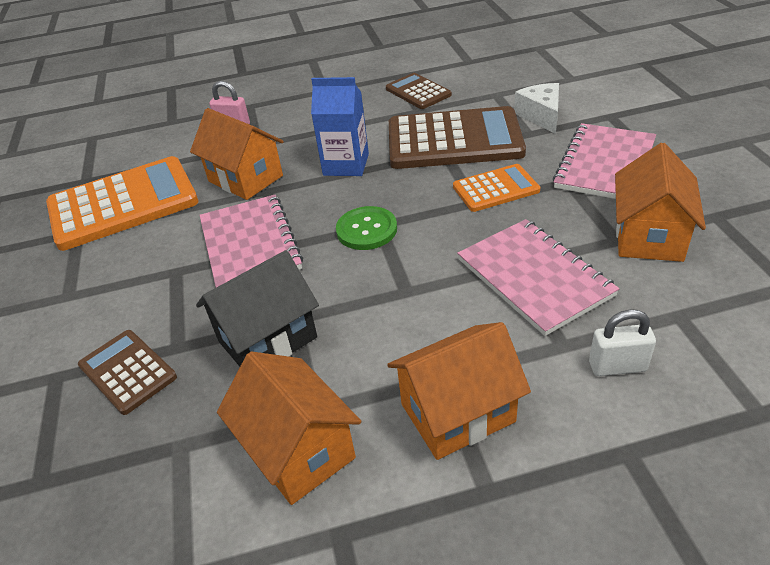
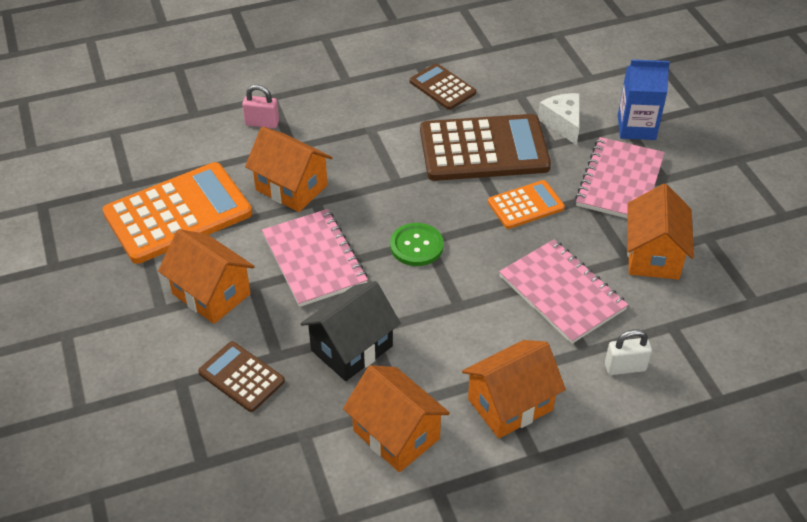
camera: 10 degrees left, 5 degrees up
blue carton [311,77,369,176] -> blue carton moved to [618,60,670,140]
none -> orange house [158,229,255,324]

